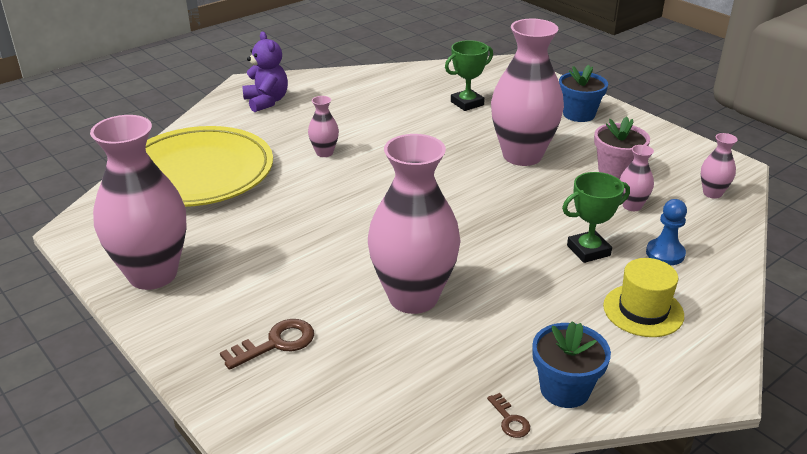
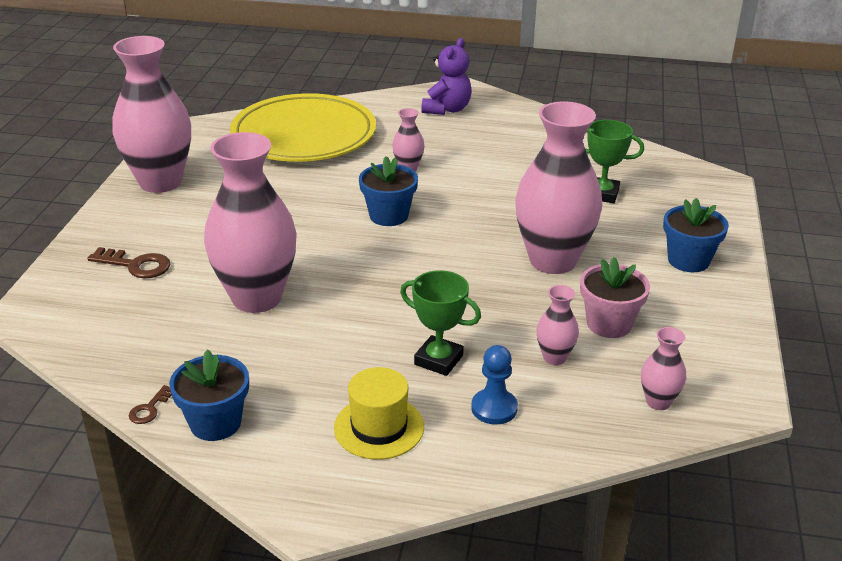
camera: 50 degrees right, 0 degrees up
none -> blue flower pot [359,156,418,226]

